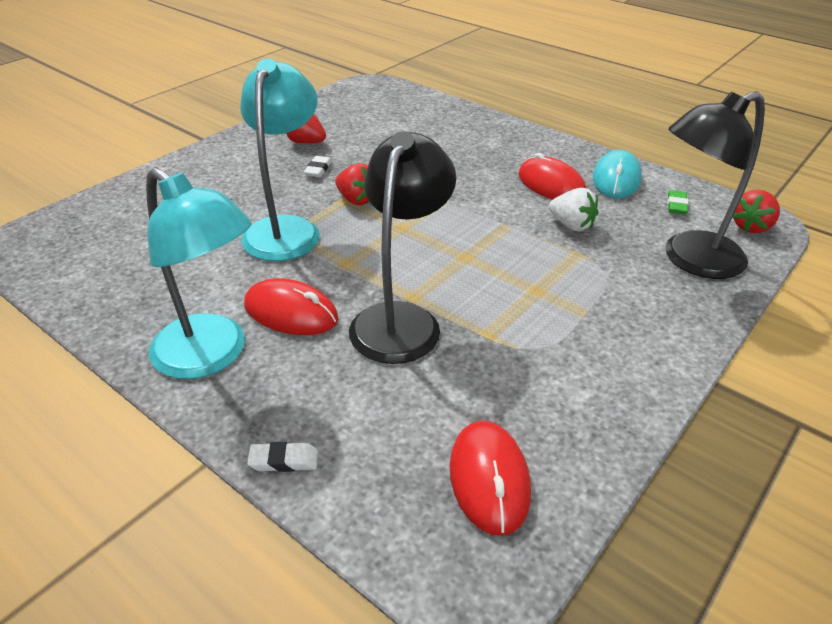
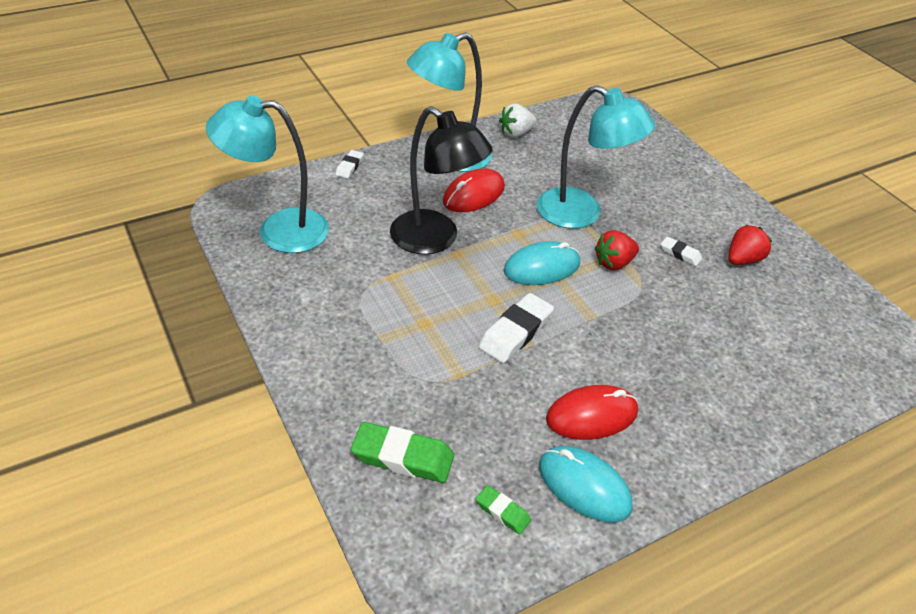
camera: 110 degrees right, 5 degrees up
red mouse [450,421,531,536] -> turquoise lamp [206,95,329,253]
white strawberry [549,188,599,231] -> white strawberry moved to [499,103,537,138]
black lamp [665,91,765,279] -> green eraser [351,422,454,483]
red strawberry [733,190,780,233] -> none
none -> white eraser [479,293,554,363]
none -> turquoise mouse [504,241,580,285]

